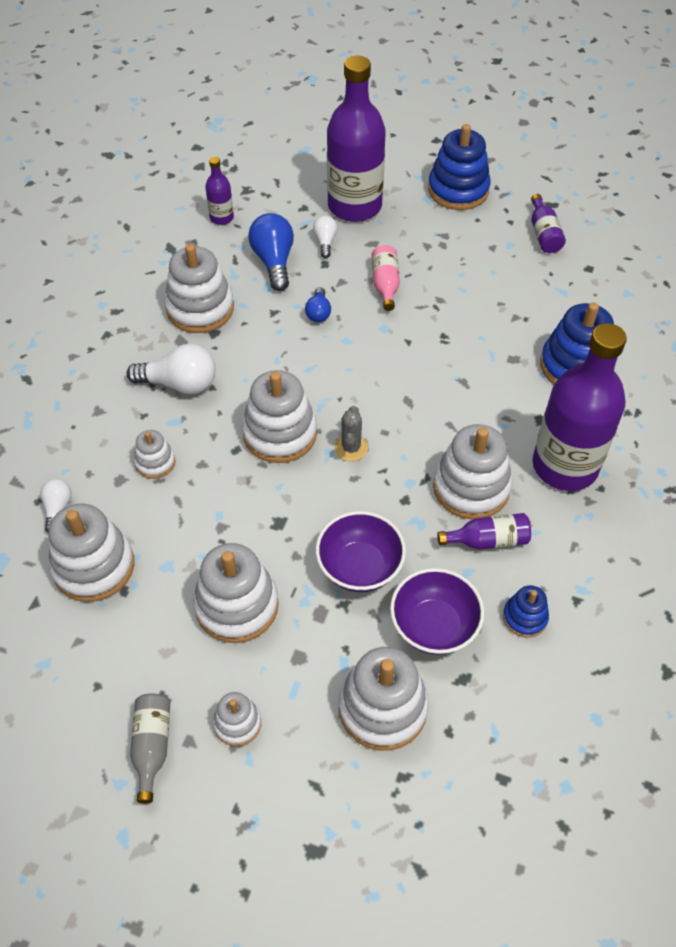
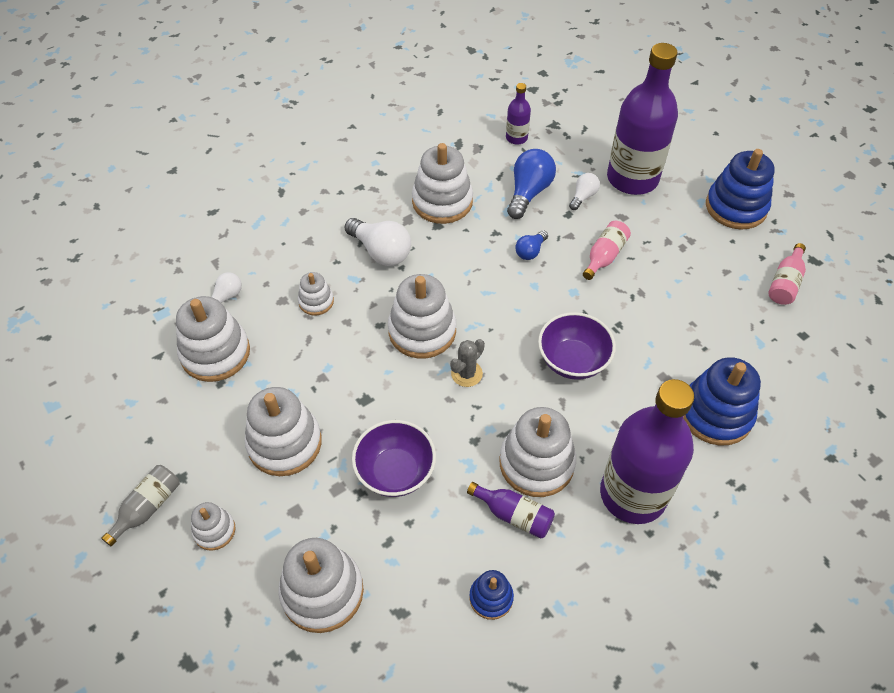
camera: 35 degrees right, 0 degrees up
purple bowl [390,568,484,655] -> purple bowl moved to [538,312,616,380]
purple bottle [531,194,566,253] -> pink bottle [768,243,806,305]

